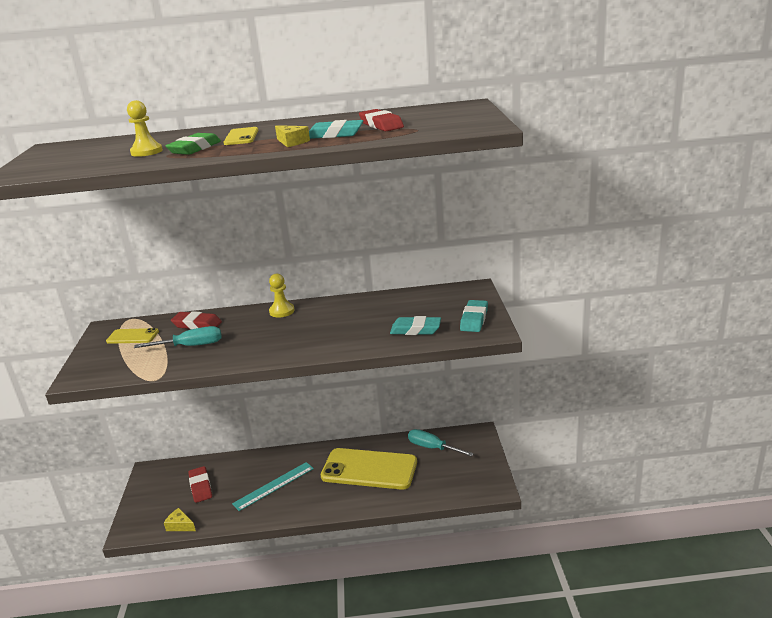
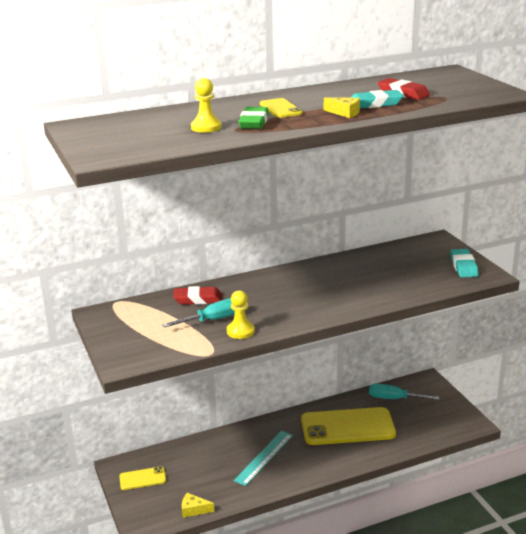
camera: 20 degrees left, 0 degrees up
yellow phone [106,328,159,344] -> yellow phone moved to [119,467,166,490]
red eraser [188,466,212,503] -> none
yellow pawn [269,273,295,318] -> yellow pawn moved to [227,290,255,339]
turquoise eraser [390,316,441,335] -> none

